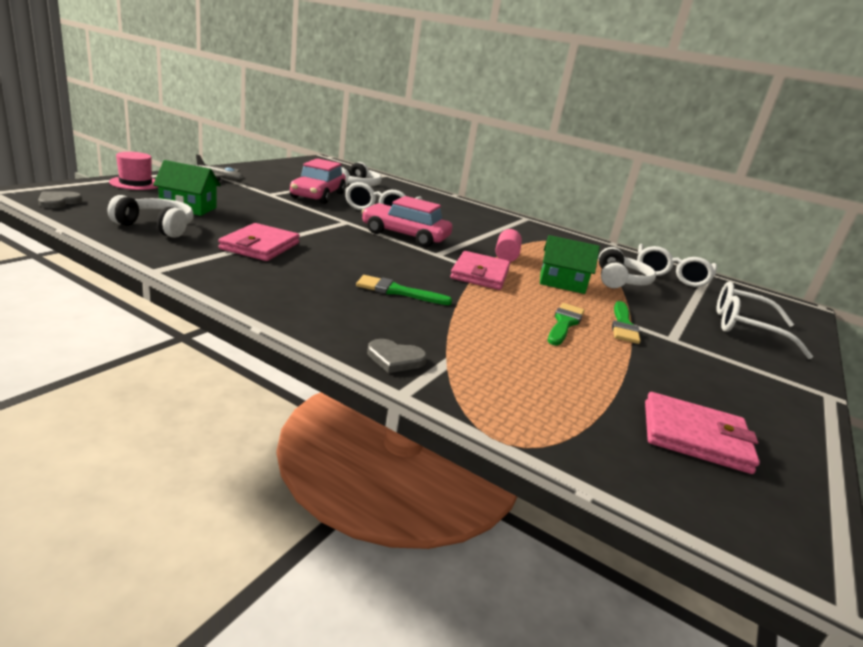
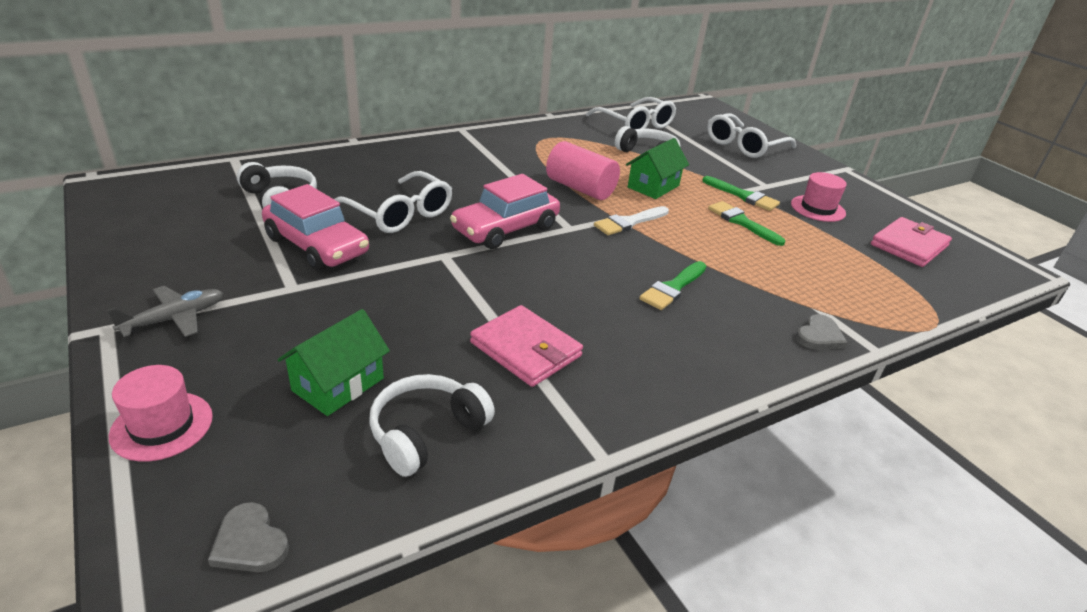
camera: 60 degrees left, 10 degrees up
pink wallet [450,251,510,290] -> white brush [594,206,669,235]
pink cylinder [496,229,522,262] -> pink cylinder [546,141,620,200], size x1.53
none -> pink hat [791,172,847,222]

